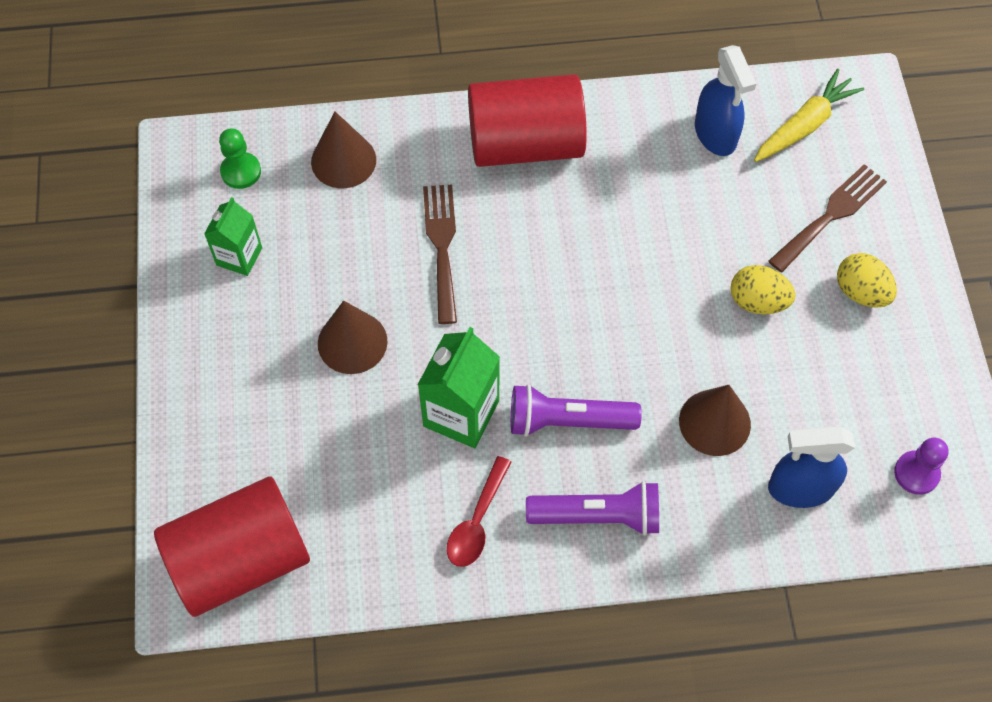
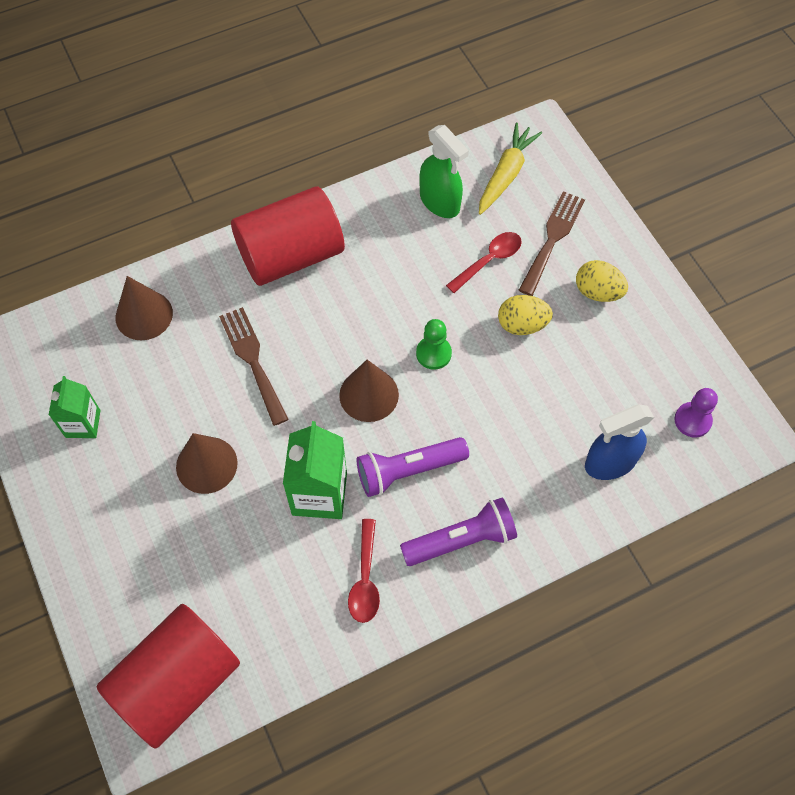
camera: 20 degrees left, 0 degrees up
green pawn [219,128,261,189] -> green pawn moved to [416,319,452,370]
brown cone [679,385,751,456] -> brown cone moved to [339,360,399,422]
blue spray bottle [695,45,756,156] -> green spray bottle [419,125,469,218]
none -> red spoon [446,232,522,293]

